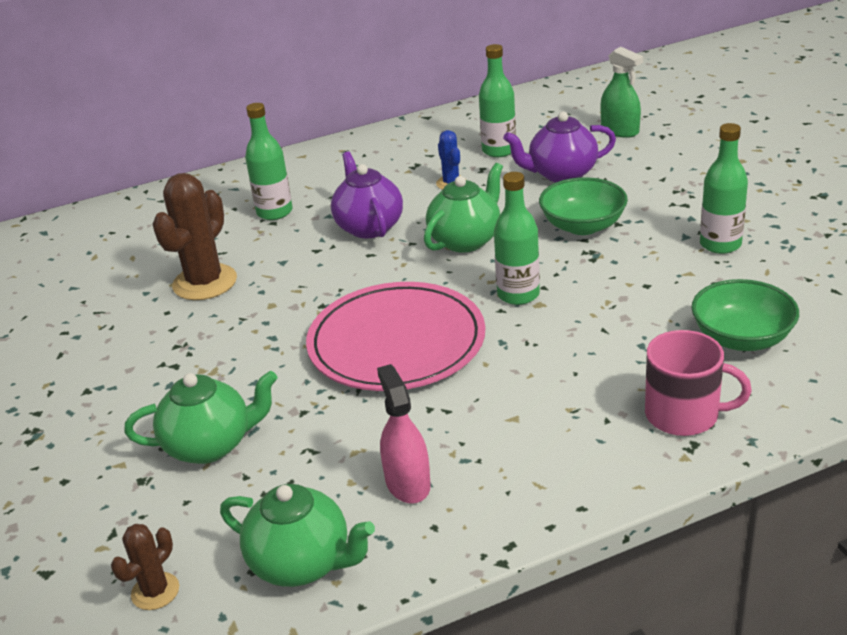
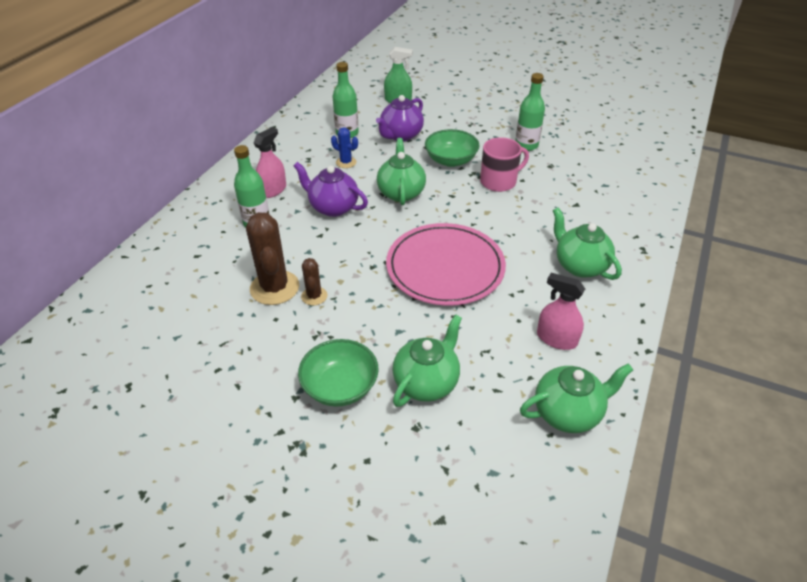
camera: 45 degrees left, 10 degrees up
brown cactus [111,524,179,610] -> brown cactus moved to [301,258,328,305]
green bottle [494,172,540,305] -> none
pink mug [645,330,752,436] -> pink mug moved to [480,137,529,192]
green bowl [691,279,799,351] -> green bowl moved to [298,339,379,407]
none -> pink spray bottle [253,127,286,198]
none -> green teapot [553,207,622,280]

